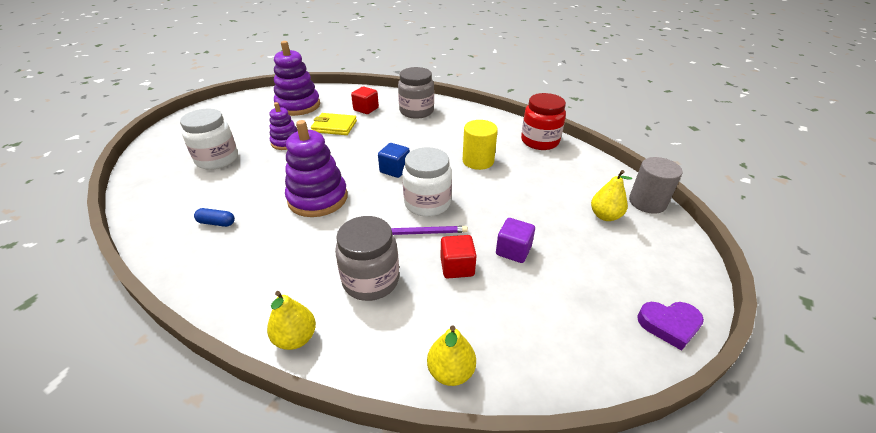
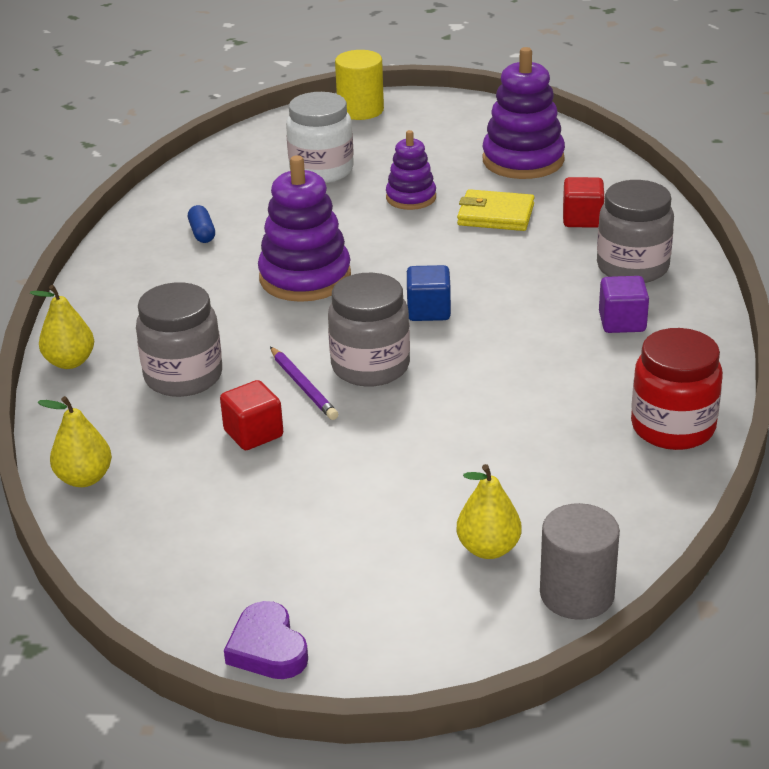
camera: 65 degrees right, 5 degrees down
yellow wallet [311,113,357,135] -> yellow wallet turned 60 degrees counterclockwise [457,189,534,231]
white jar [402,147,452,217] -> grey jar [328,273,410,387]
yellow cylinder [462,120,498,170] -> yellow cylinder moved to [335,50,384,120]
purple cube [496,218,535,263] -> purple cube moved to [599,276,649,333]

